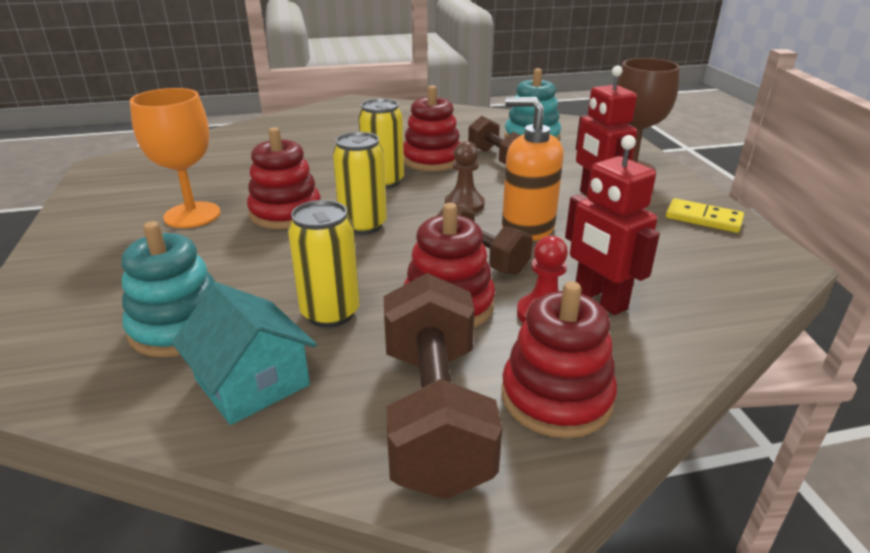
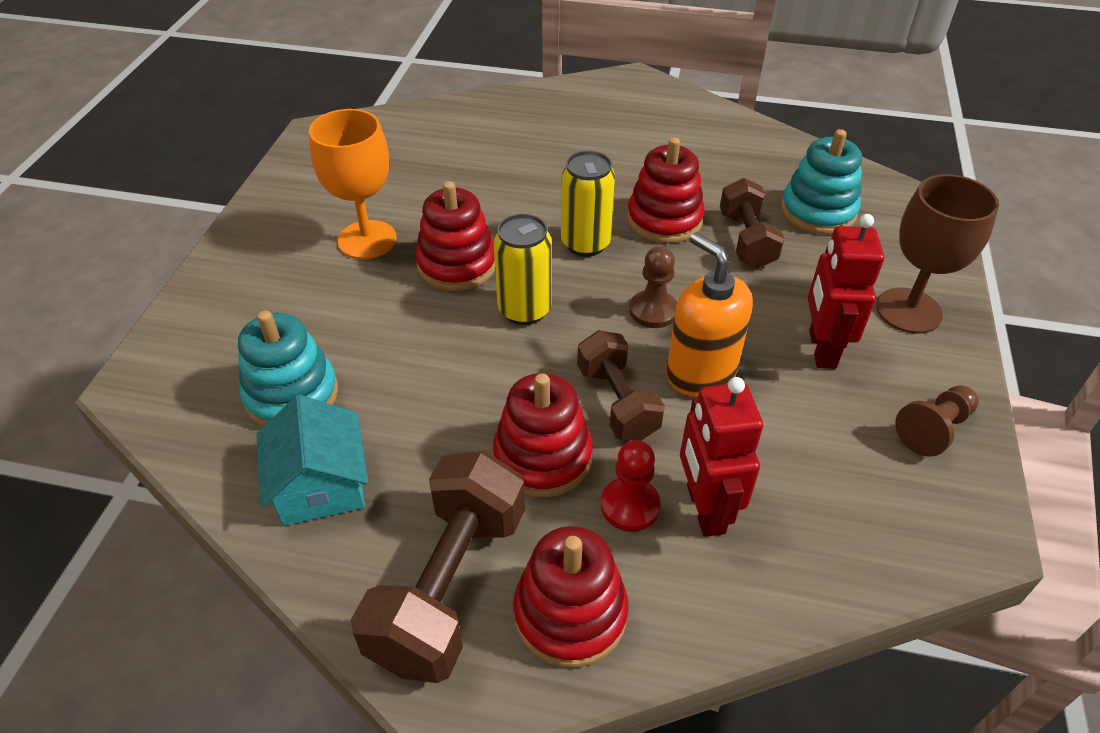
camera: 25 degrees right, 15 degrees up
yellow can [288,200,360,328] -> none
yellow domino [666,198,744,233] -> brown pawn [895,385,979,457]

